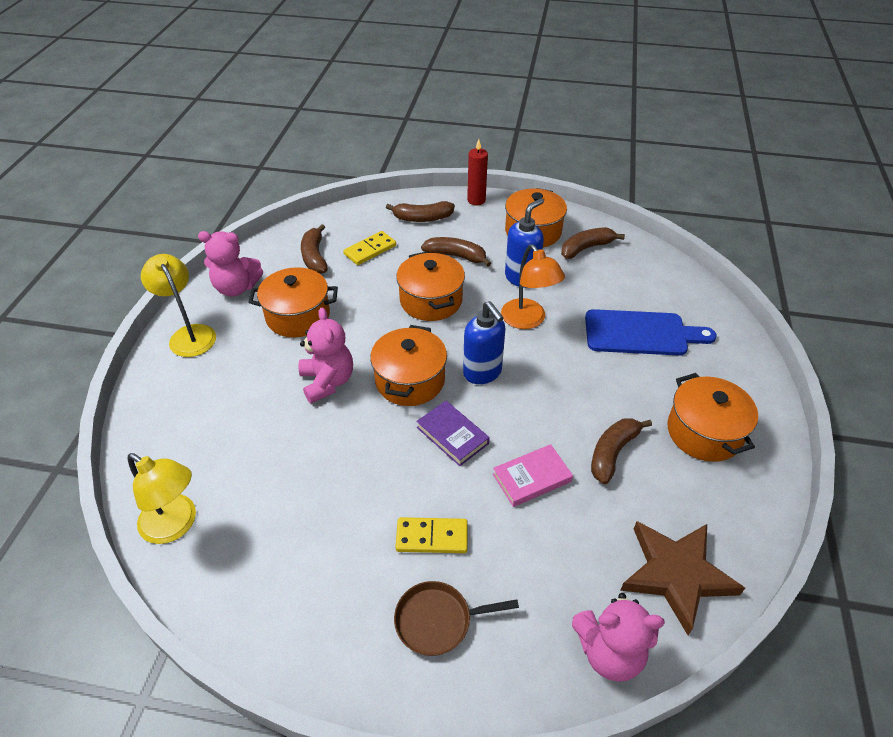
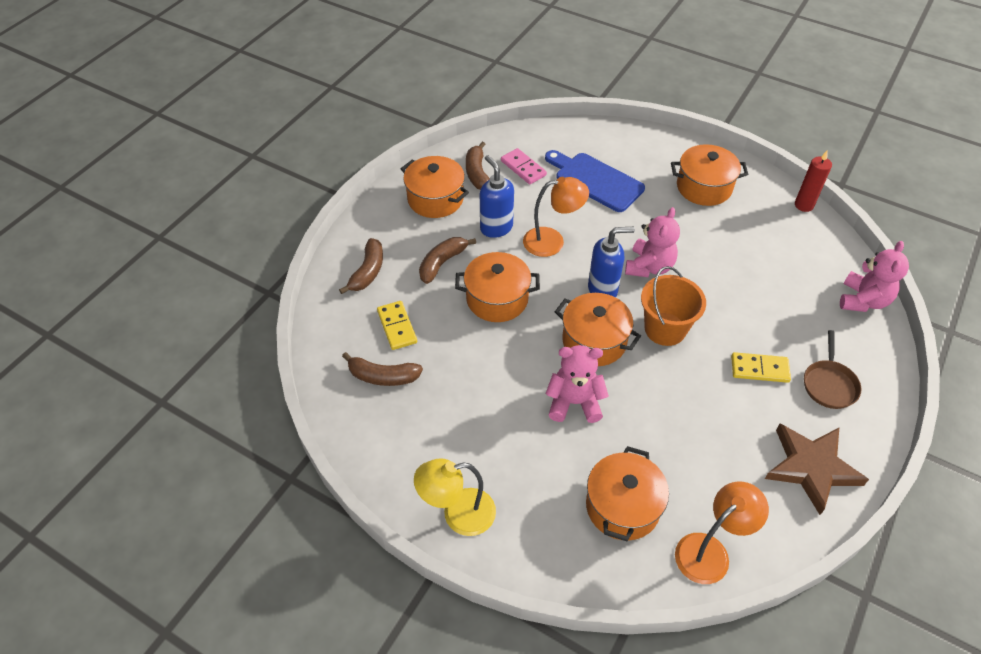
camera: 70 degrees left, 5 degrees up
yellow lamp [127,453,196,544] -> orange lamp [675,482,769,584]
pink teddy bear [198,231,263,297] -> pink teddy bear moved to [625,207,680,277]
orange pot [248,267,338,338] -> orange pot moved to [586,446,669,541]
yellow domino [395,517,468,553] -> yellow domino turned 75 degrees clockwise [731,352,791,383]
purple book [416,401,490,466] -> orange bucket [641,266,706,346]
red candle [467,139,488,205] -> red candle moved to [795,150,832,212]
pink book [493,444,573,507] -> none
blue cutting board [585,309,717,356] -> blue cutting board turned 75 degrees counterclockwise [545,150,645,212]
brown banana [591,418,652,484] -> none
brown star [620,521,745,635] -> brown star moved to [765,424,869,515]
none -> pink domino [501,148,547,184]

